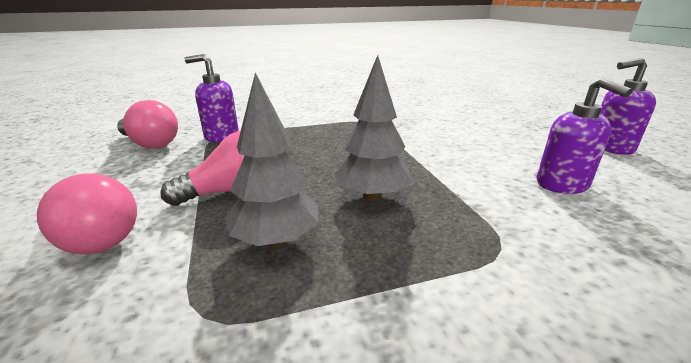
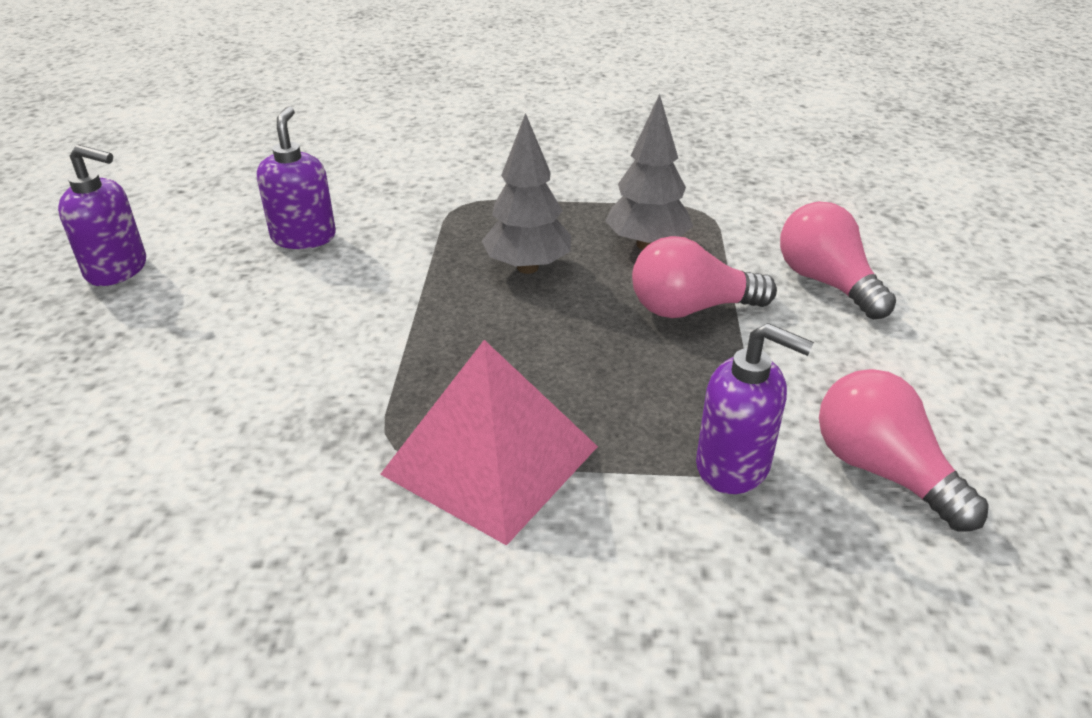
camera: 160 degrees left, 10 degrees up
none -> pink pyramid [380,340,598,546]

